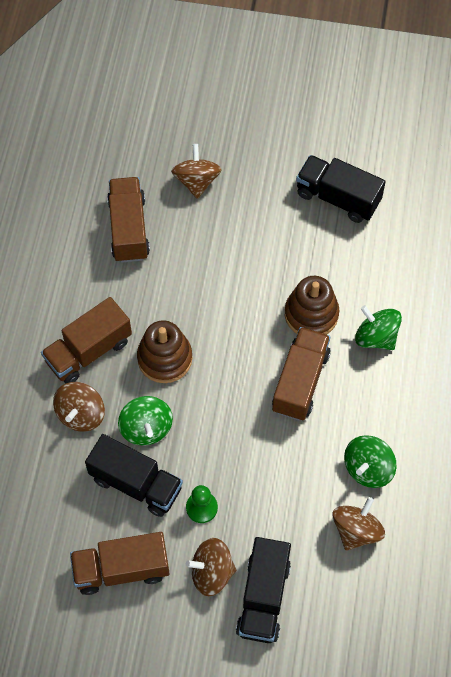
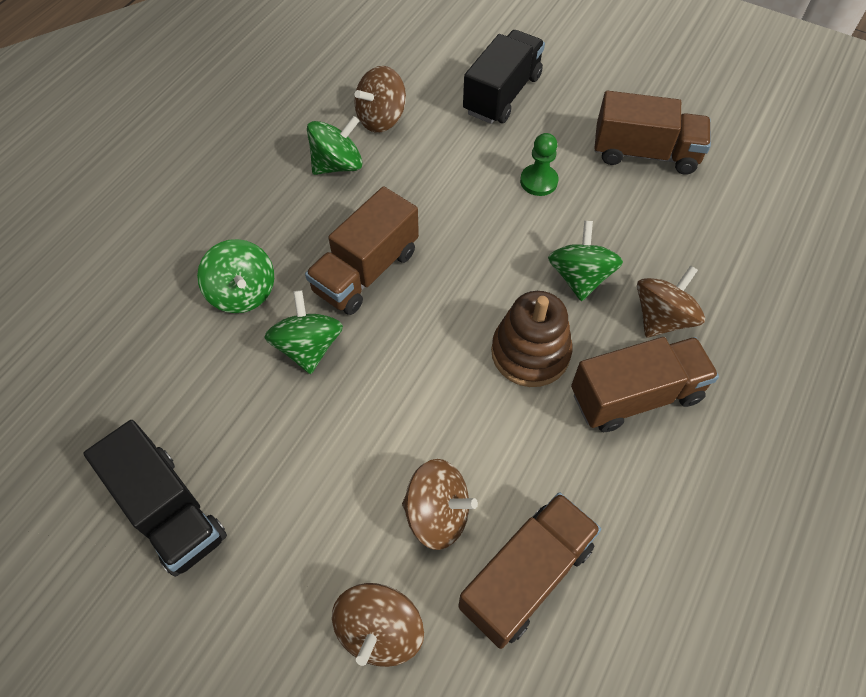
camera: 160 degrees left, 5 degrees down
black truck [85,434,183,517] -> none
brown truck [107,177,150,263] -> brown truck turned 150 degrees counterclockwise [458,492,601,649]
brown spinning top [186,538,236,596] -> brown spinning top moved to [402,459,478,550]
brown stacking toy [285,276,339,335] -> green spinning top [264,290,343,374]

